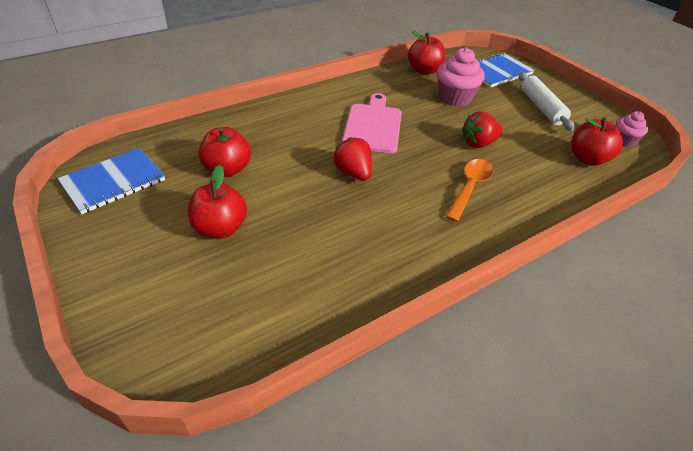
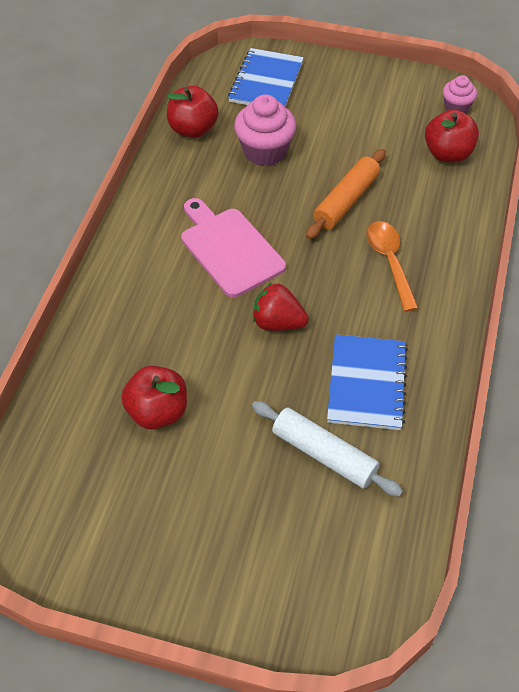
camera: 40 degrees left, 10 degrees up
blue notebook [57,148,165,214] -> blue notebook moved to [327,334,408,430]
red apple [188,165,247,238] -> none
red strawberry [462,111,503,148] -> orange rolling pin [306,149,386,239]
white rolling pin [519,72,575,131] -> white rolling pin moved to [252,401,403,497]

